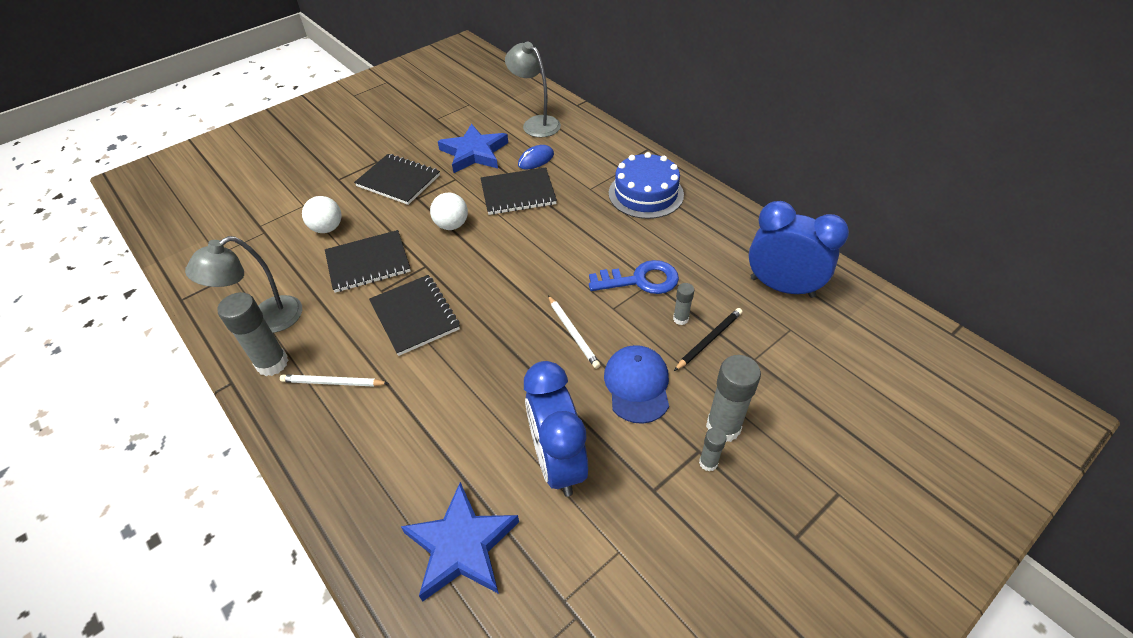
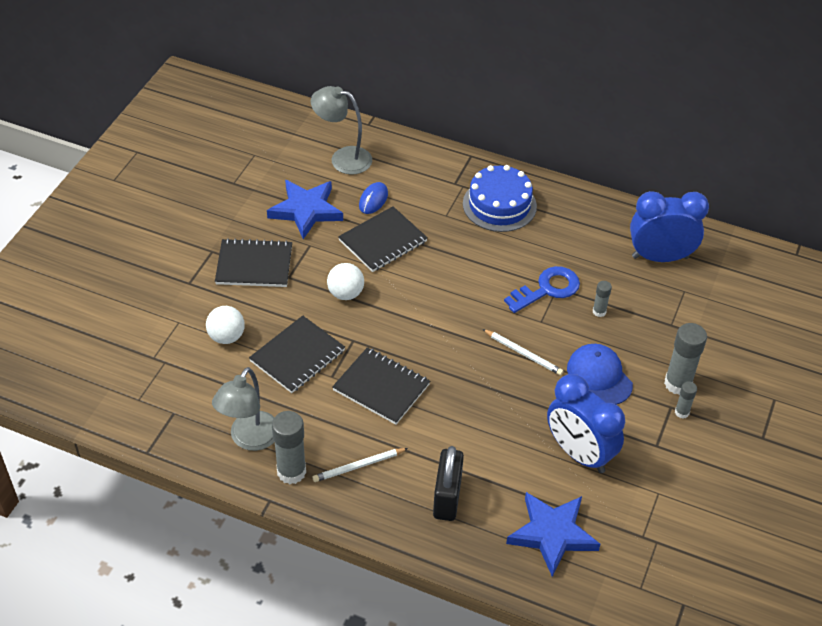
camera: 30 degrees left, 0 degrees up
black pencil [674,308,743,371] -> none
none -> black padlock [433,446,464,521]

